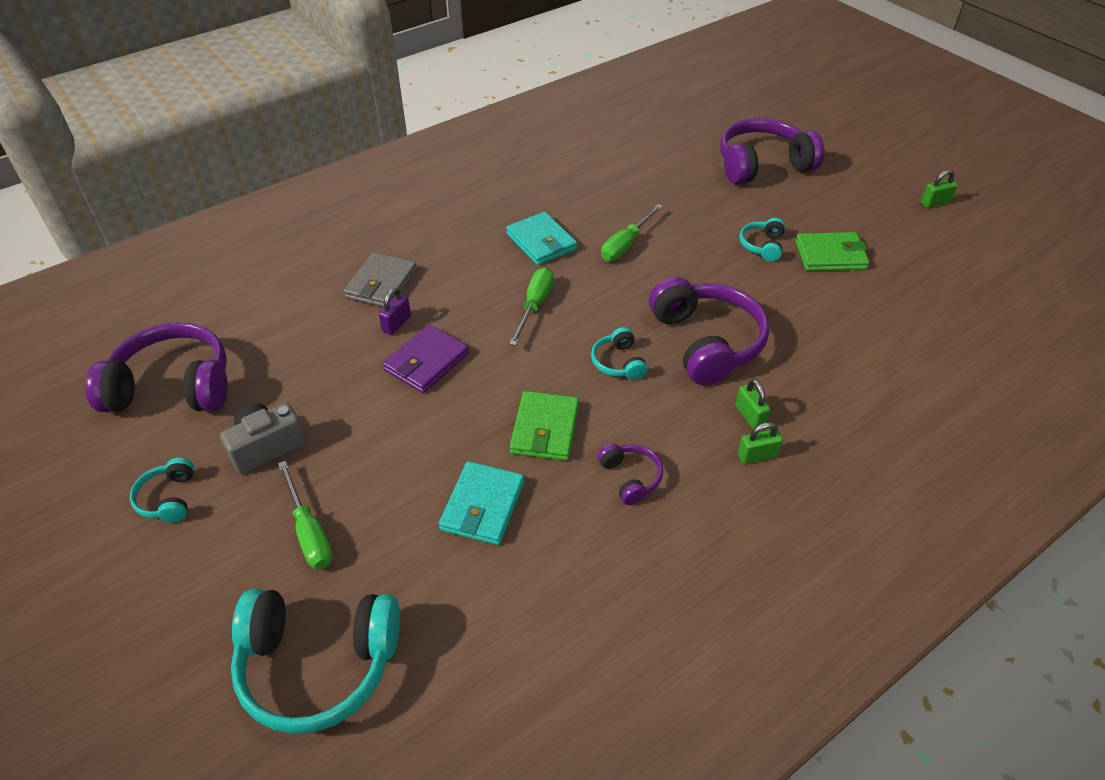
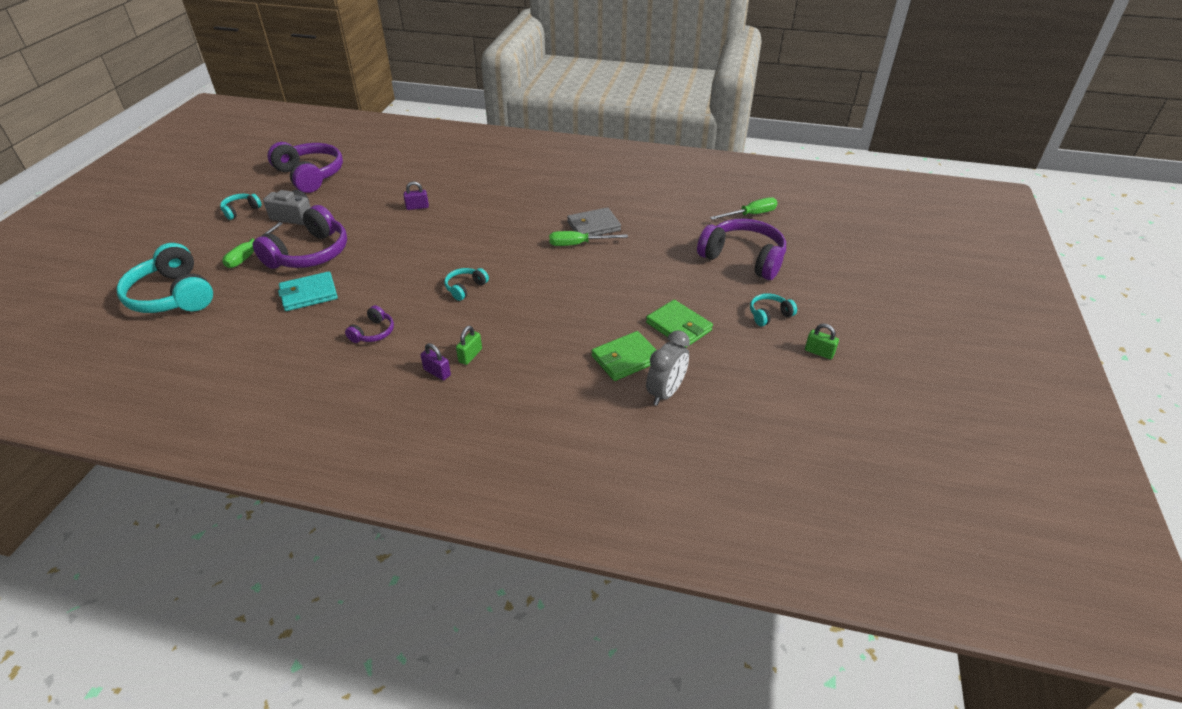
camera: 50 degrees right, 5 degrees down
grey wallet [344,252,417,307] -> grey wallet moved to [567,207,621,236]
purple wallet [382,324,469,393] -> none
turquoise wallet [506,212,577,265] -> none
green screwdriver [509,267,554,346] -> green screwdriver moved to [710,197,777,220]
green wallet [510,391,579,461] -> green wallet moved to [591,331,656,381]
purple headphones [649,277,770,386] -> purple headphones moved to [253,205,347,269]
green padlock [738,422,783,464] -> purple padlock [420,343,451,380]
turquoise headphones [739,218,785,262] -> turquoise headphones moved to [750,293,797,326]
none -> grey clock [646,330,690,406]

